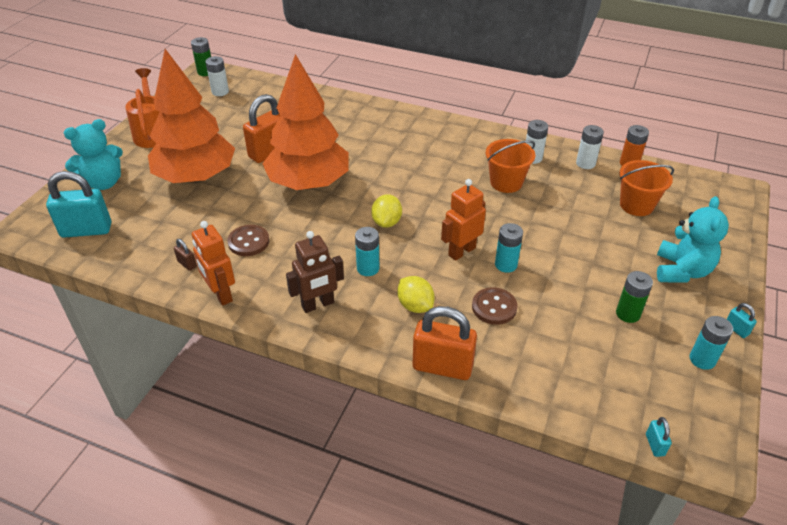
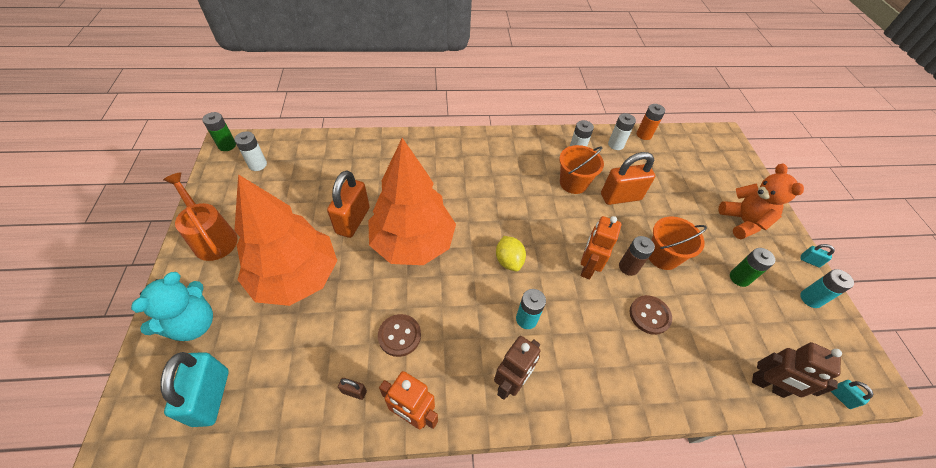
camera: 30 degrees left, 10 degrees up
turquoise padlock [46,171,111,238] -> turquoise padlock turned 60 degrees counterclockwise [161,352,229,427]
yellow lemon [397,276,435,313] -> none
orange padlock [413,306,477,380] -> orange padlock moved to [601,152,655,205]
turquoise battery [495,223,523,273] -> brown battery [619,236,655,276]
orange bucket [619,160,674,216] -> orange bucket moved to [649,216,707,270]
turquoise teddy bear [657,196,729,283] -> orange teddy bear [718,164,804,239]
none -> brown robot [752,342,842,398]

